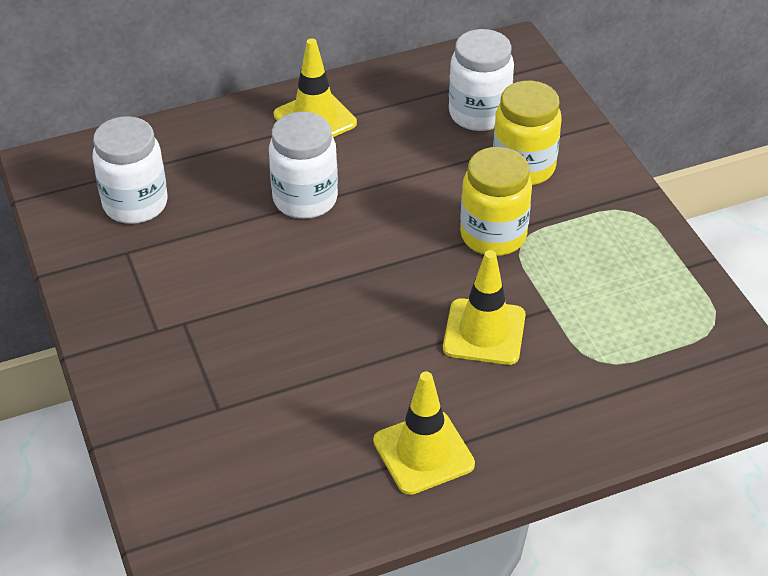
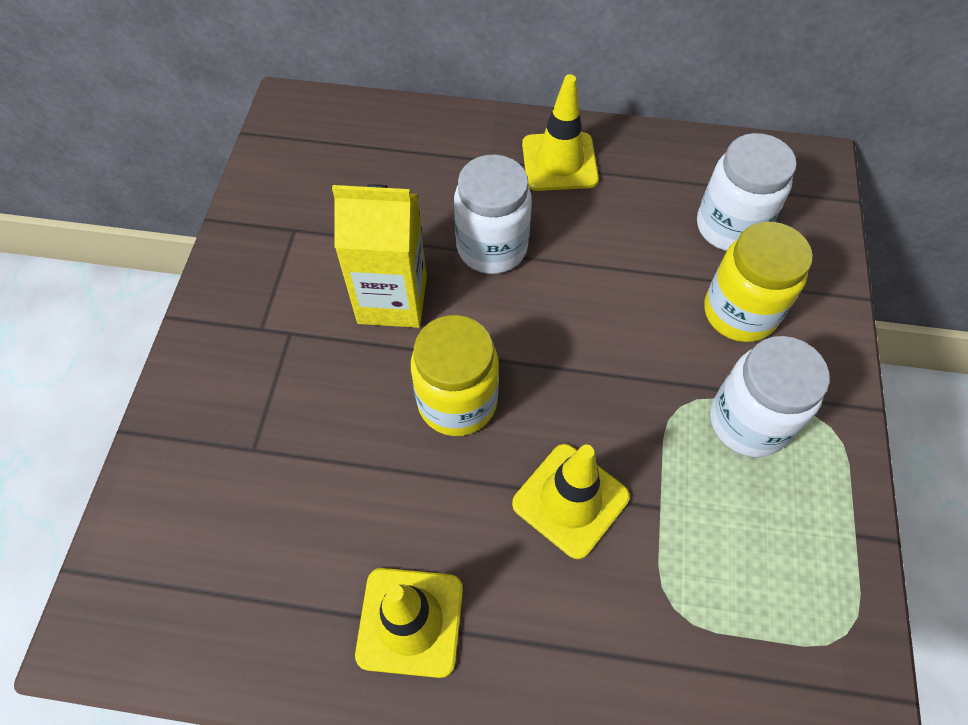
camera: 30 degrees right, 15 degrees up
white jar [92,116,168,224] -> white jar moved to [710,336,830,457]
yellow jar [460,147,532,256] -> yellow jar moved to [411,315,499,436]
none -> yellow carton [332,184,427,328]

